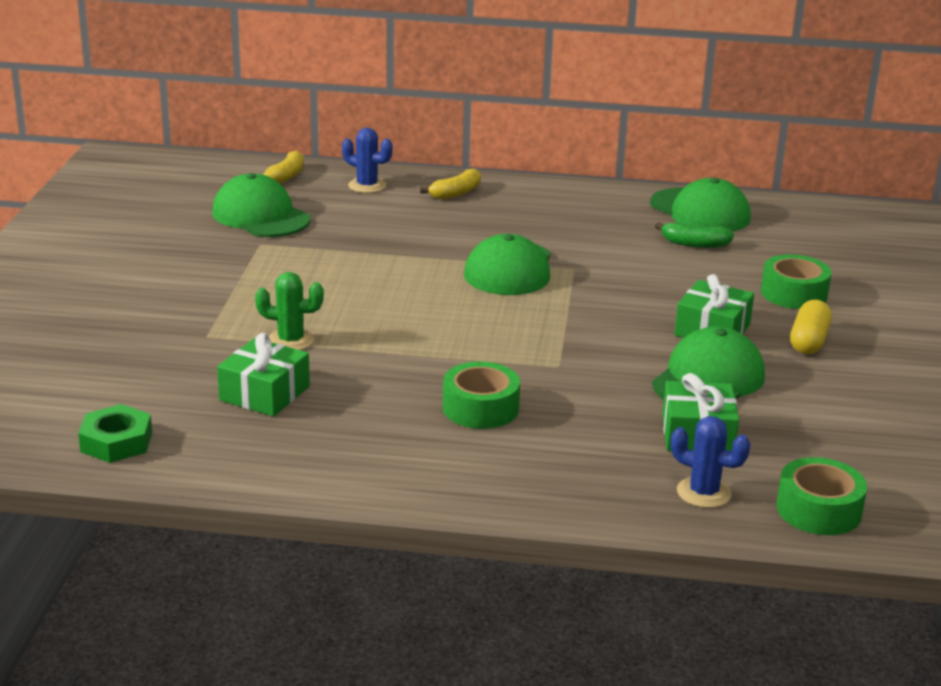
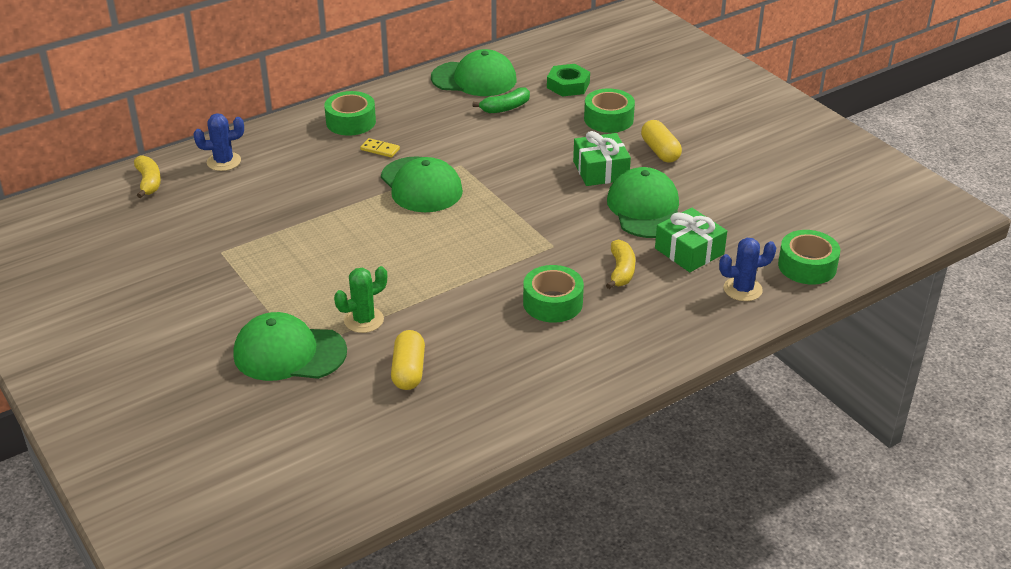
camera: 40 degrees left, 10 degrees up
green nut [78,404,152,463] -> green nut moved to [547,64,590,97]
green cap [212,173,311,237] -> green cap moved to [233,312,347,381]
green gift [217,333,310,417] -> yellow capsule [391,330,425,390]
yellow banana [420,169,481,200] -> yellow banana moved to [606,239,635,289]
none -> green tape [324,91,376,136]
none -> yellow domino [360,138,400,158]

